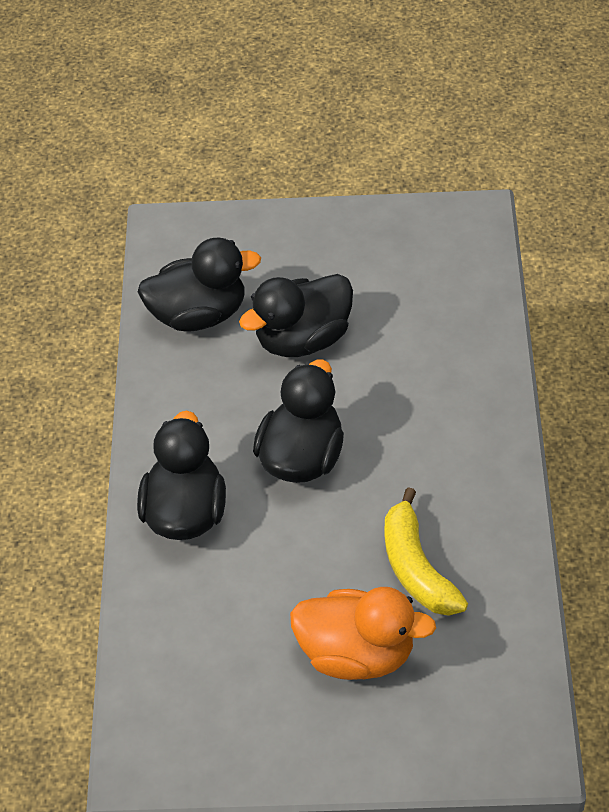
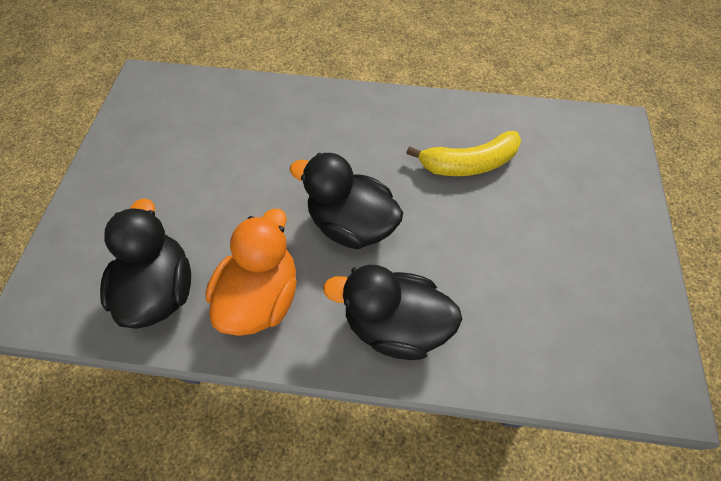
camera: 85 degrees left, 10 degrees up
black duck [239,274,353,357] -> none
orange duck [290,587,436,680] -> orange duck moved to [205,209,297,336]

